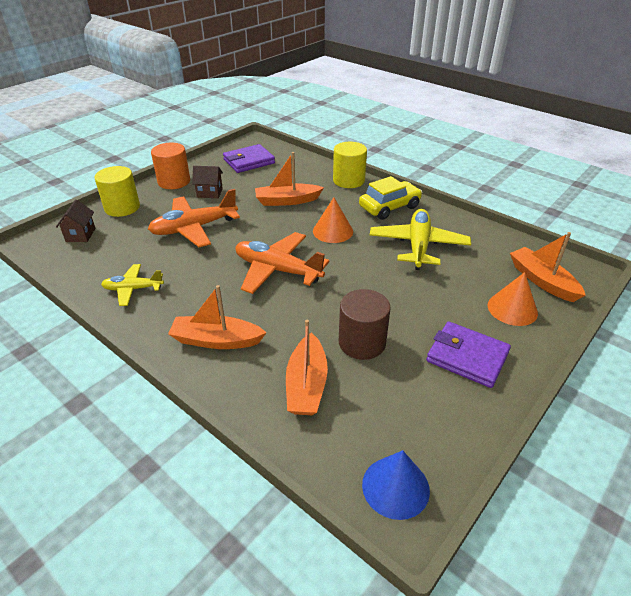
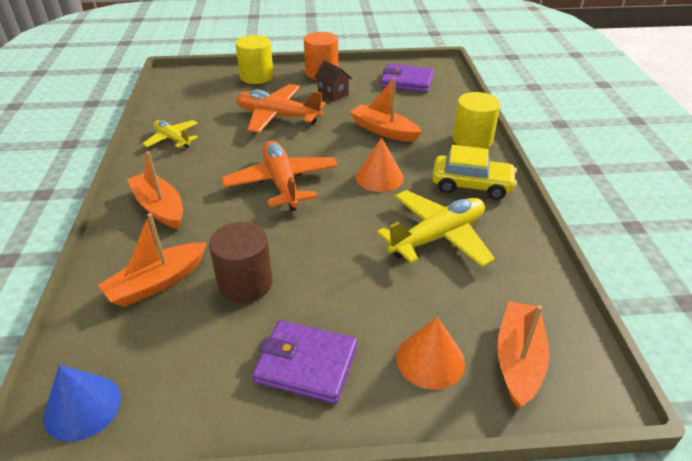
camera: 45 degrees right, 0 degrees up
brown house [56,199,95,242] -> none
purple wallet [426,321,511,388] -> purple wallet turned 60 degrees counterclockwise [252,320,357,404]

